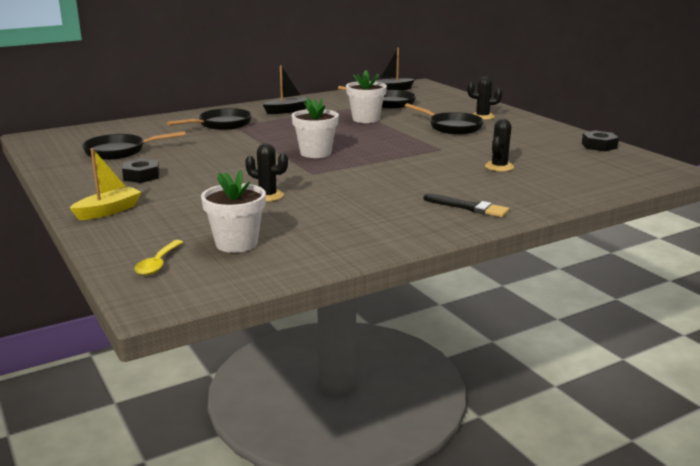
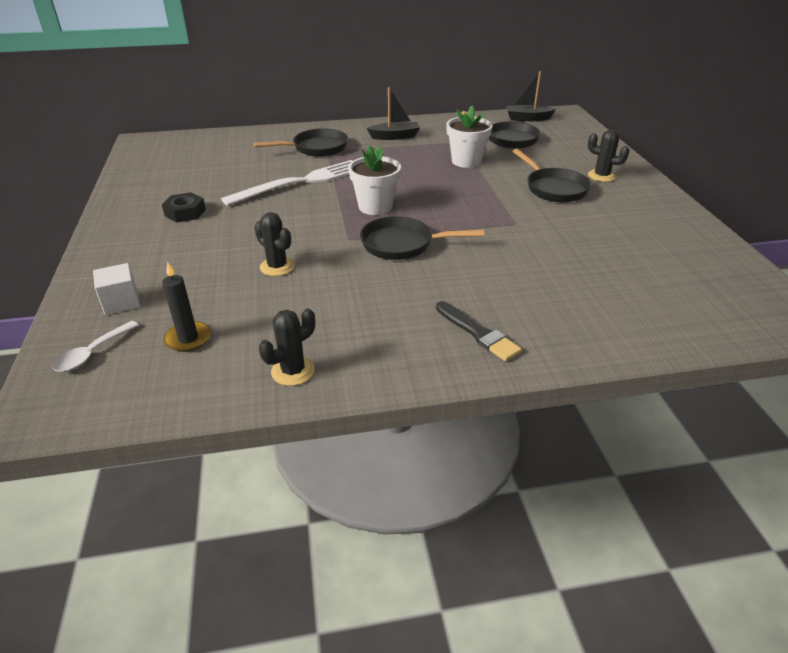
camera: 20 degrees right, 15 degrees up
yellow boat [70,148,142,220] -> none
black pan [82,131,186,160] -> black pan moved to [360,216,484,260]
yellow spoon [134,240,183,275] -> white spoon [52,321,139,372]
white flower pot [201,170,266,253] -> black candle [162,262,211,352]
black cactus [485,119,514,172] -> black cactus moved to [259,308,315,386]
black nut [582,131,619,151] -> none
none -> white cube [93,263,140,315]
none -> white fork [221,160,352,206]

